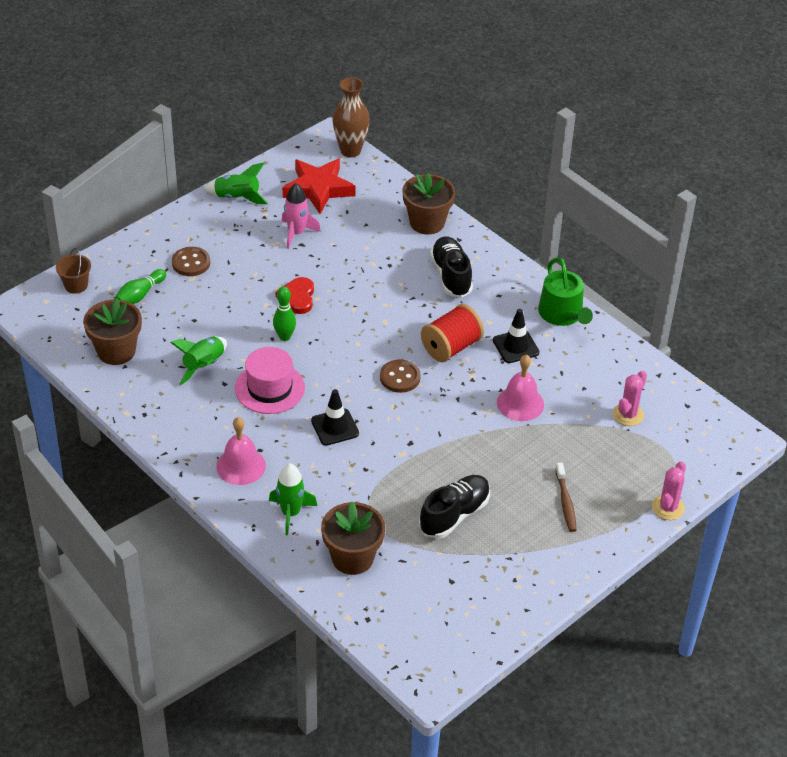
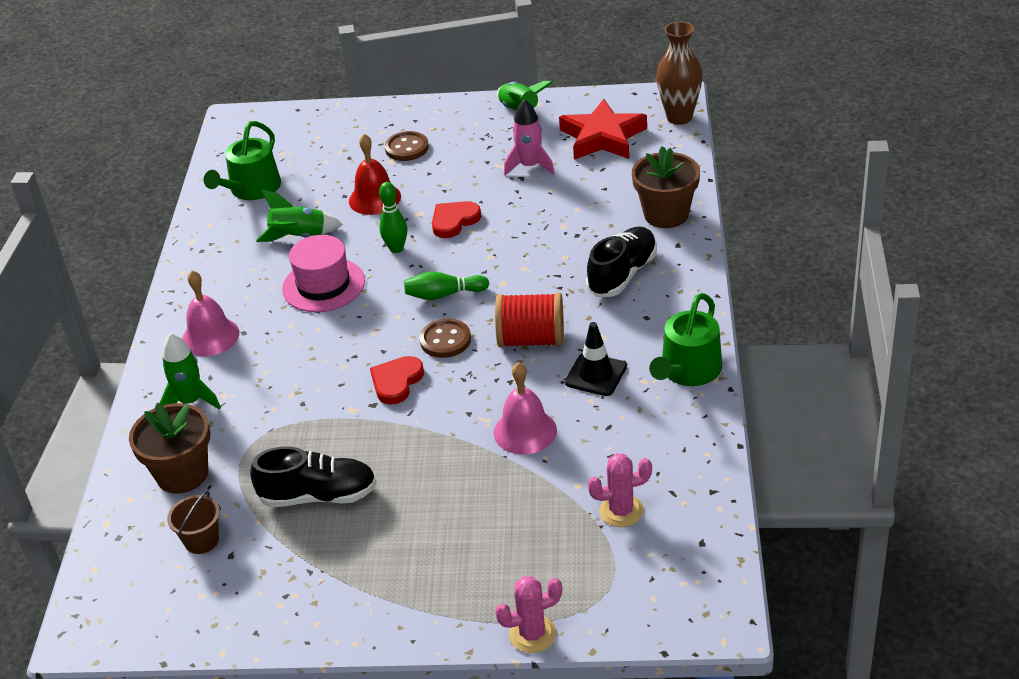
camera: 50 degrees right, 5 degrees down
brown bucket [56,248,91,294] -> brown bucket moved to [167,491,220,554]
brown flower pot [83,298,142,365] -> green watering can [204,121,281,200]
green bowling pin [114,269,166,304] -> green bowling pin moved to [404,272,489,300]
black traffic cone [311,389,359,446] -> none
brown toothbrush [555,463,577,532] -> none
none -> red bell [349,134,401,215]
none -> red heart [370,356,424,405]

